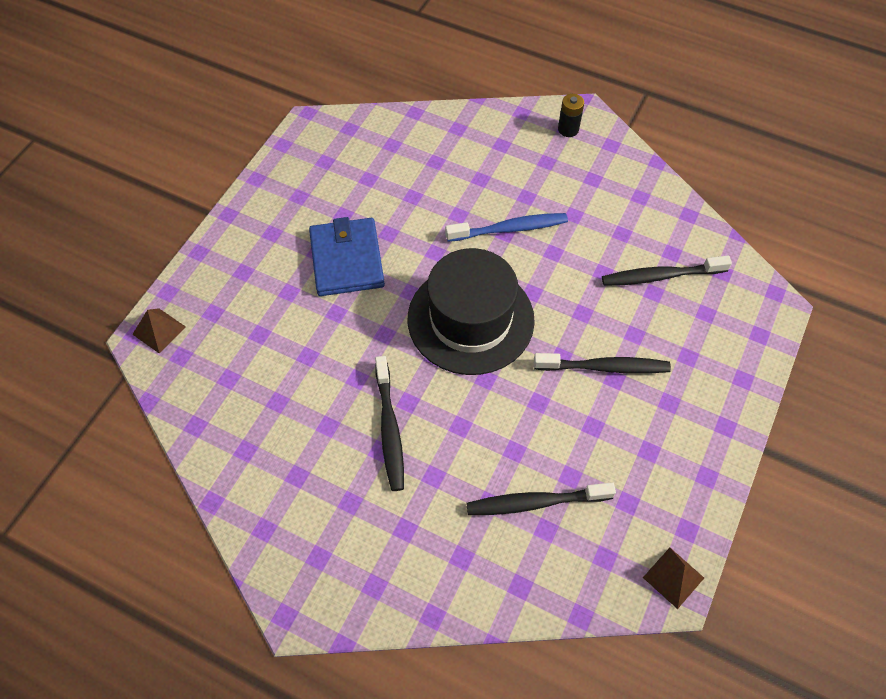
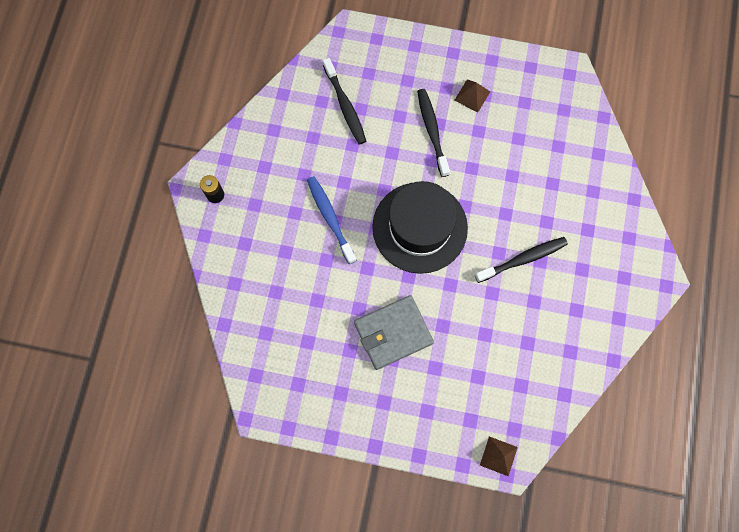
camera: 105 degrees left, 15 degrees up
blue wallet [309,217,385,296] -> grey wallet [354,295,434,370]
black toothbrush [466,482,616,515] -> none
brown pyramid [643,548,704,609] -> brown pyramid moved to [454,79,490,113]

